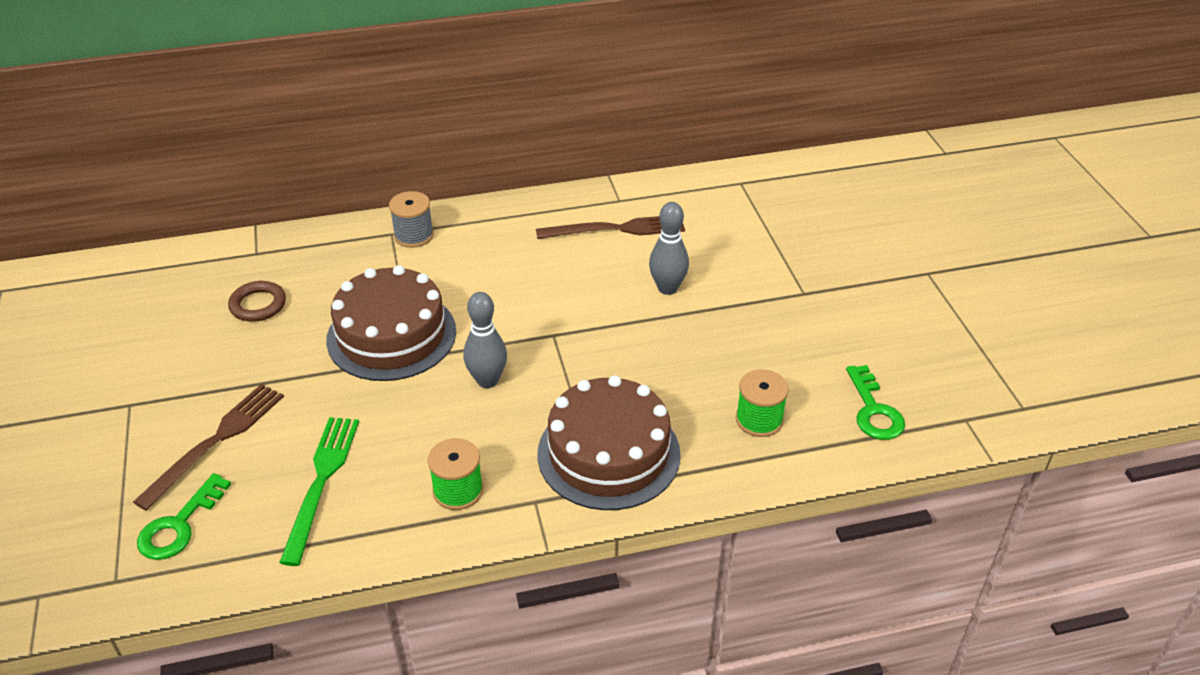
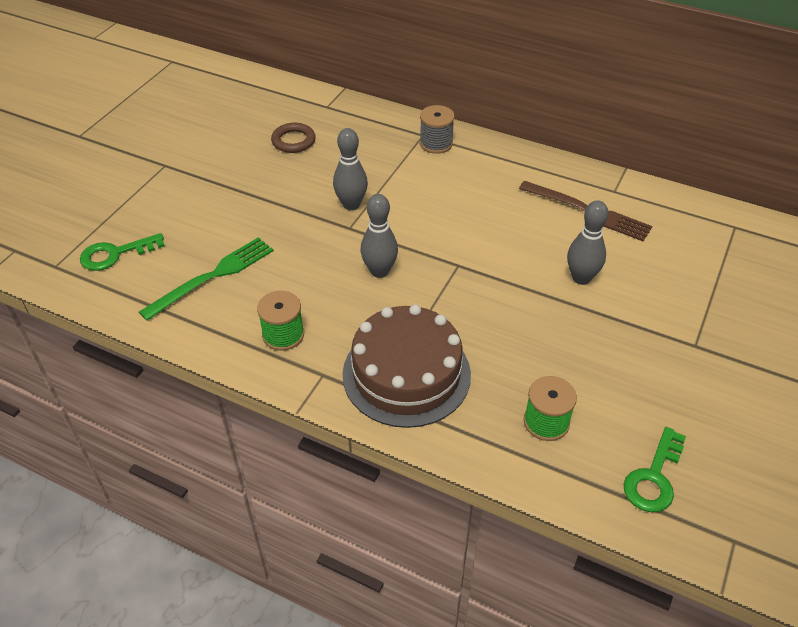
camera: 40 degrees right, 5 degrees up
brown fork [133,384,284,510] -> none
brown cake [326,265,456,381] -> grey bowling pin [333,128,368,210]

